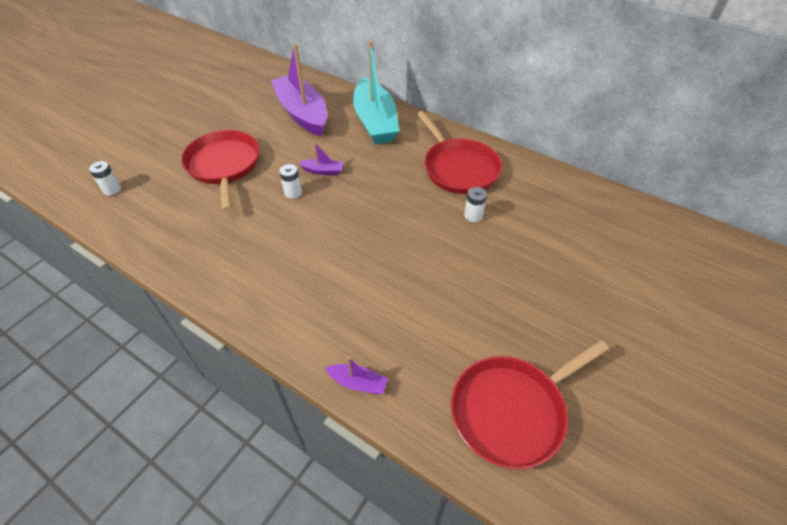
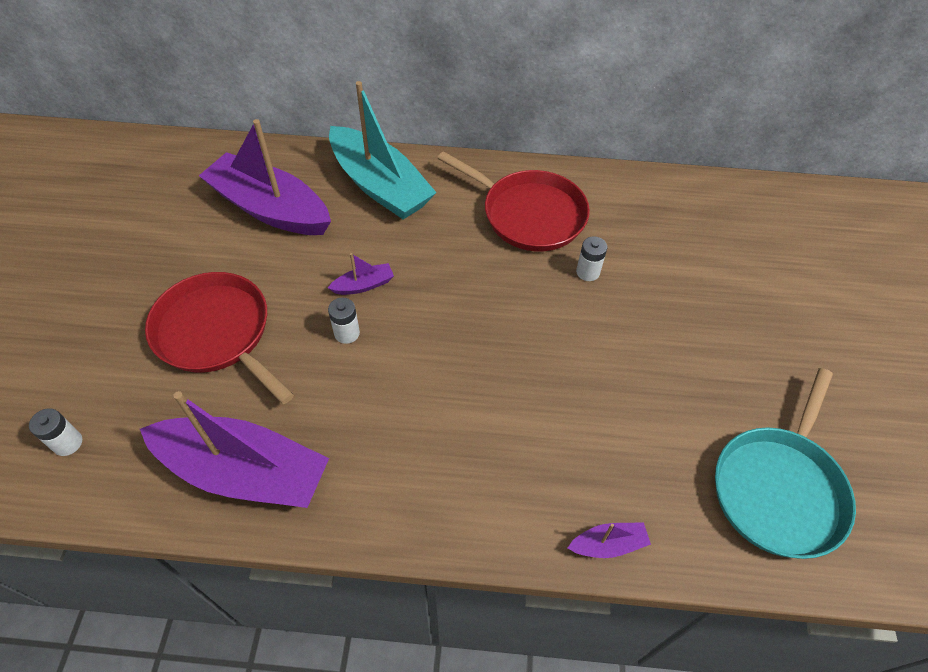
camera: 30 degrees left, 5 degrees up
red pan [451,340,609,469] -> turquoise pan [715,368,856,559]
none -> purple boat [140,391,329,508]

